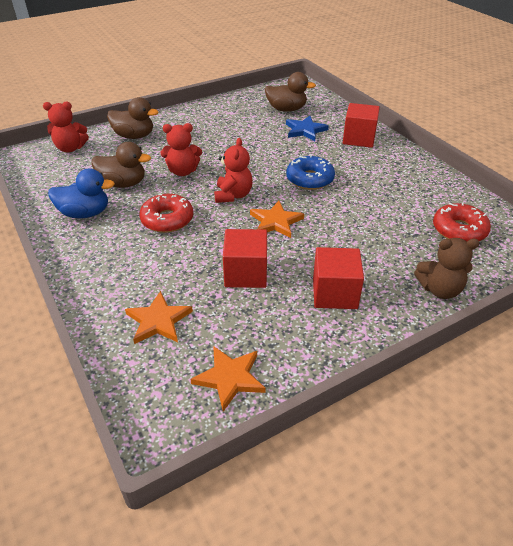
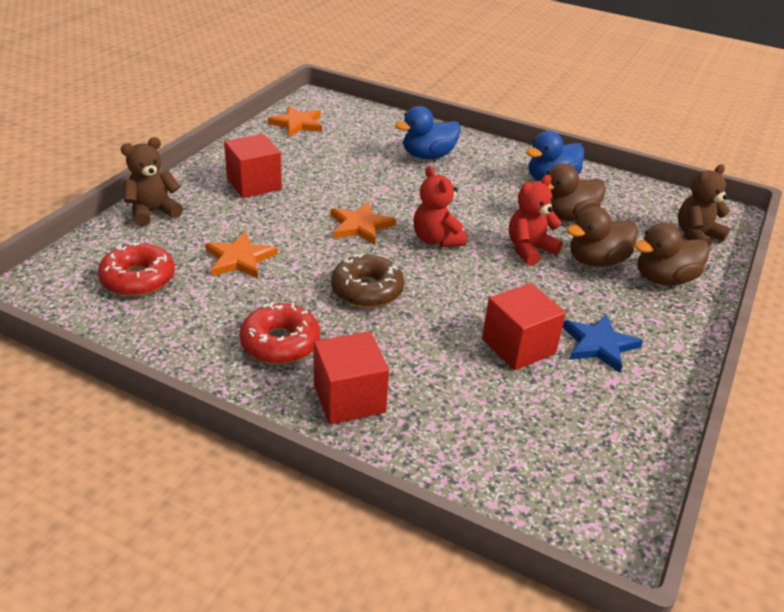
camera: 145 degrees right, 5 degrees down
red teddy bear [43,102,89,152] -> brown teddy bear [678,164,730,247]
orange star [125,291,193,344] -> orange star moved to [205,232,278,279]
red donut [139,193,193,233] -> red donut moved to [239,302,320,364]
red cube [223,229,267,288] -> red cube moved to [482,283,566,370]
brown duck [265,72,316,112] -> brown duck moved to [566,206,638,267]
blue star [286,116,329,141] -> blue star moved to [562,314,643,373]
blue donut [286,155,335,190] -> brown donut [331,254,404,308]
none -> blue duck [395,106,461,159]

